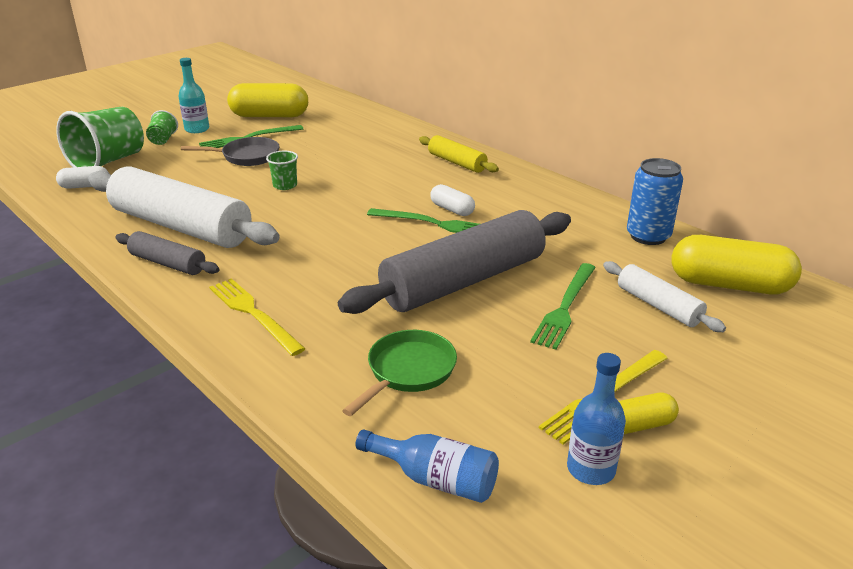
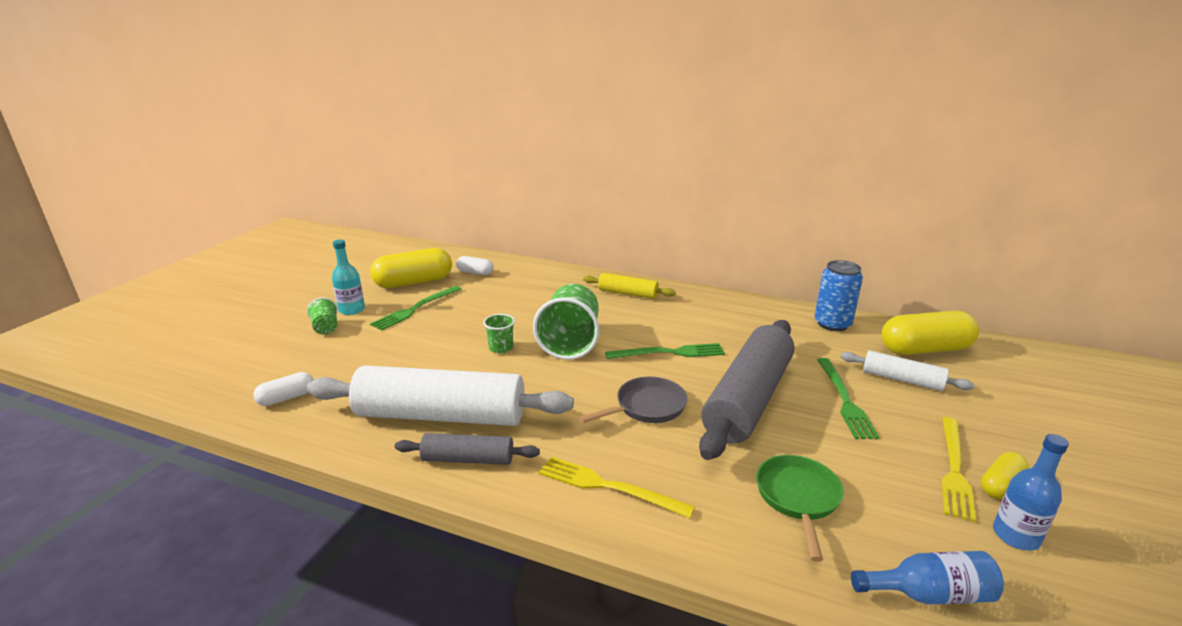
camera: 25 degrees left, 5 degrees down
green cup [56,107,144,167] -> green cup moved to [533,284,599,360]
grey pan [181,137,279,166] -> grey pan moved to [579,376,687,423]
white capsule [430,184,475,216] -> white capsule moved to [456,256,493,275]

